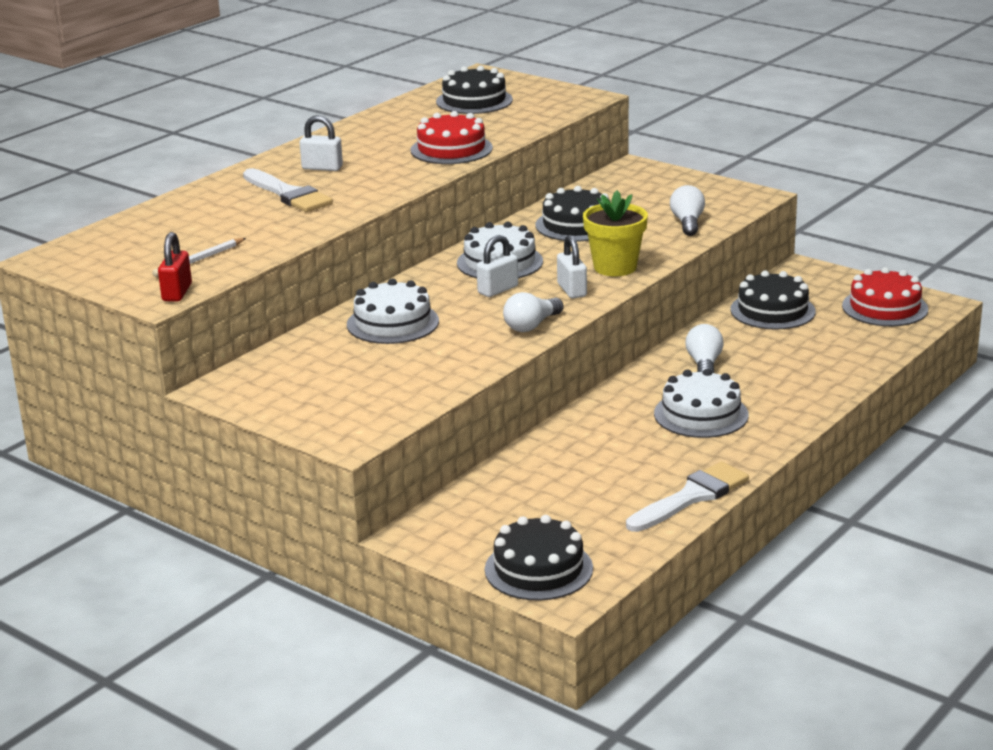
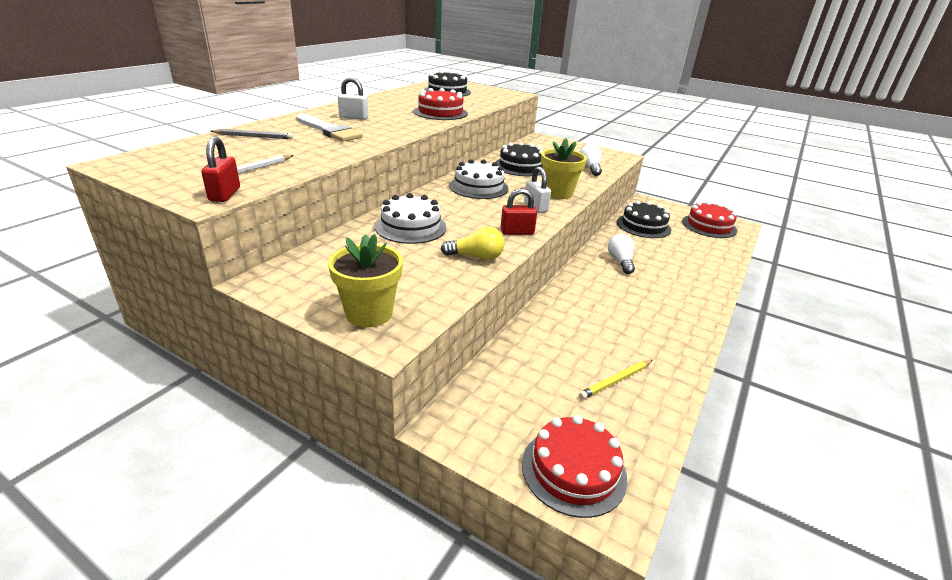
camera: 10 degrees left, 5 degrees up
white padlock [477,235,518,297] -> none
black cake [485,515,593,601] -> red cake [522,415,628,518]
white light bulb [503,292,564,332] -> red padlock [500,188,537,235]
white brush [626,462,749,532] -> none
white cake [654,369,749,438] -> none
none -> grey pencil [211,129,293,139]
none -> yellow flower pot [328,234,403,328]
none -> yellow light bulb [441,227,504,260]
none -> yellow pencil [579,360,653,399]

